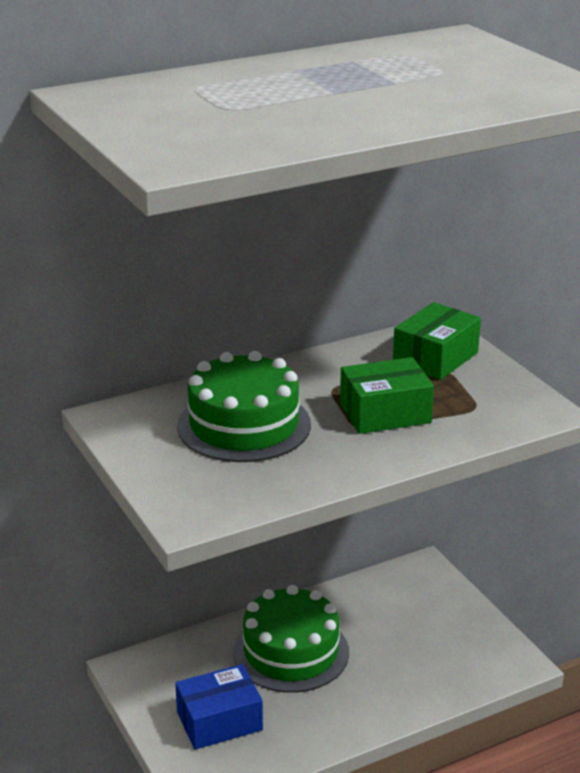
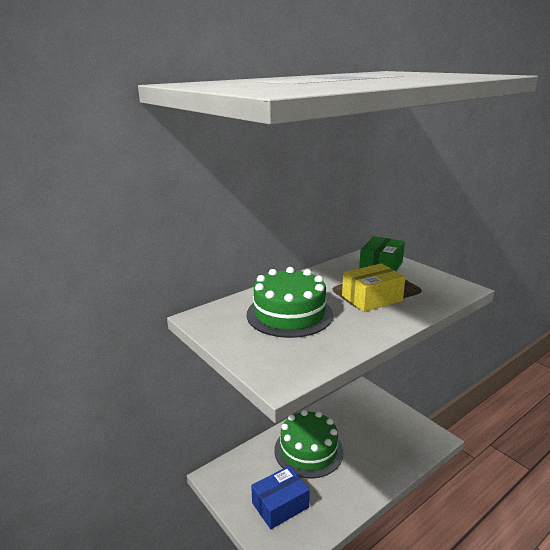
camera: 10 degrees left, 5 degrees down
green box [340,357,434,434] -> yellow box [342,263,405,312]

